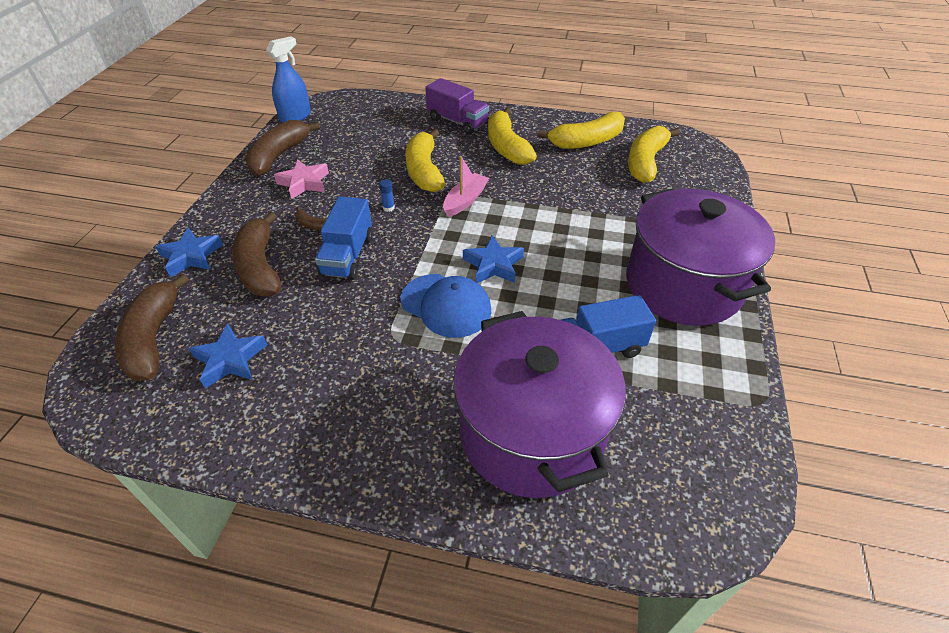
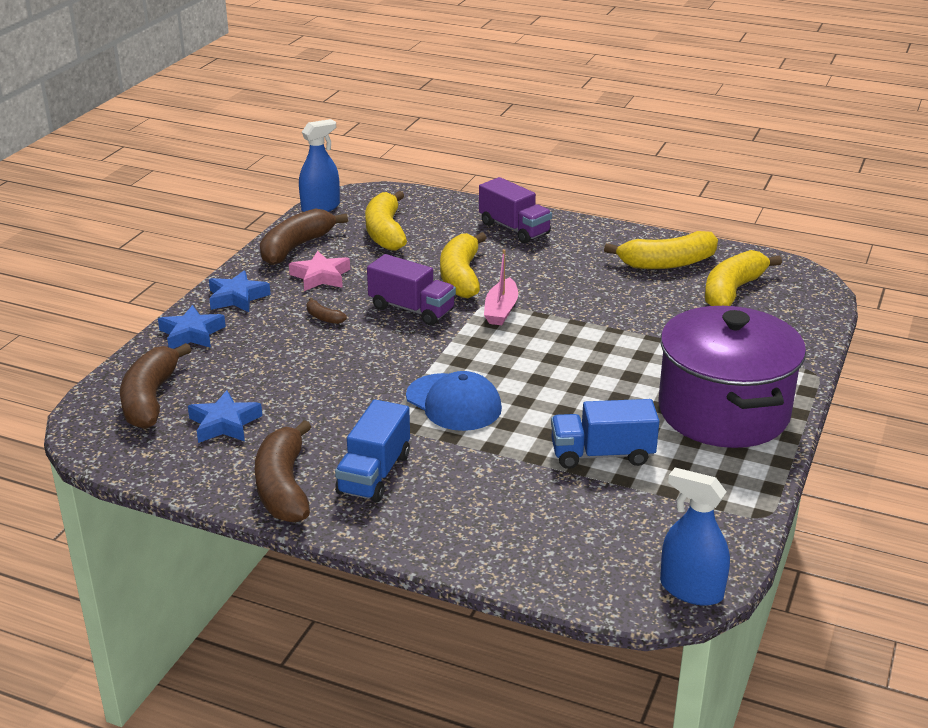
camera: 10 degrees right, 15 degrees down
brown banana [232,212,281,297] -> brown banana moved to [255,420,311,523]
blue truck [315,197,373,280] -> blue truck moved to [335,399,410,502]
blue glue stick [379,179,395,212] -> purple truck [367,254,456,325]
pink boat [443,156,489,217] -> pink boat turned 150 degrees clockwise [484,249,518,325]
purple pot [454,311,626,498] -> none
blue star [463,235,524,283] -> blue star moved to [209,270,271,312]
yellow banana [488,108,537,165] -> yellow banana moved to [365,191,407,250]
none -> blue spray bottle [660,467,730,606]

